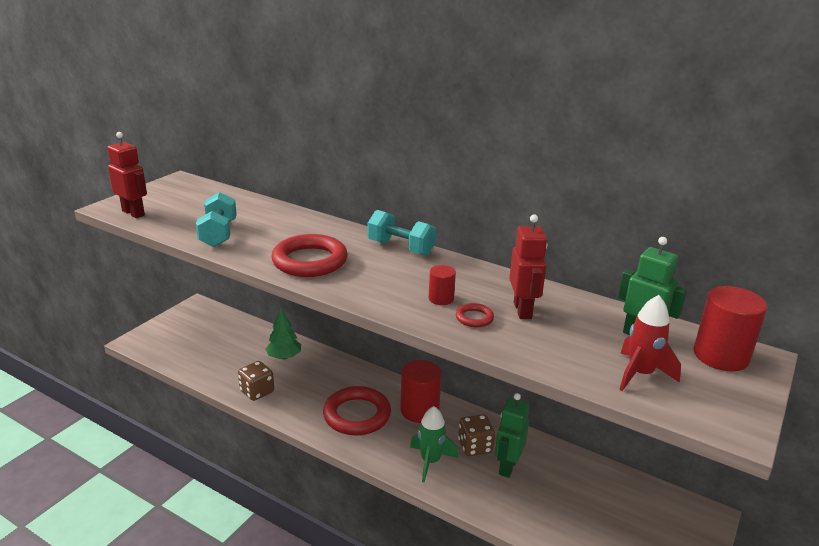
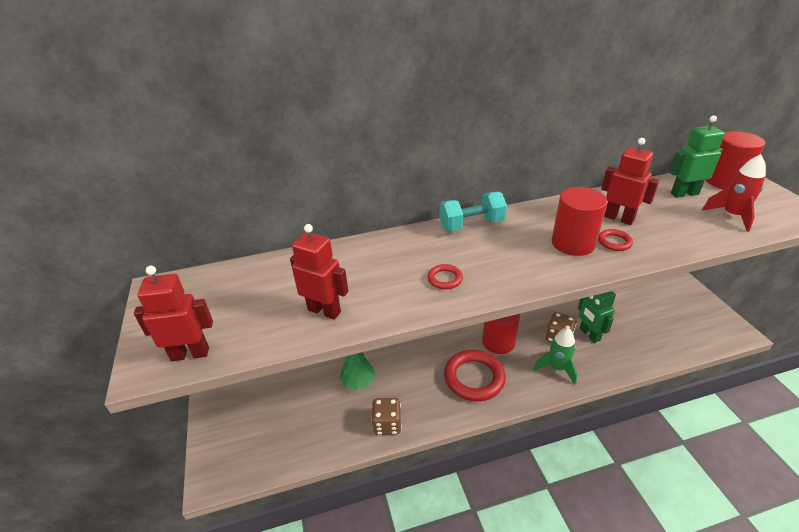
camera: 45 degrees left, 10 degrees up
turquoise dumbbell [196,192,237,247] -> red robot [290,224,348,320]
red ring [271,234,348,277] -> red ring [428,264,463,289], size x0.45
red cylinder [429,265,456,305] -> red cylinder [552,187,607,256], size x1.86

